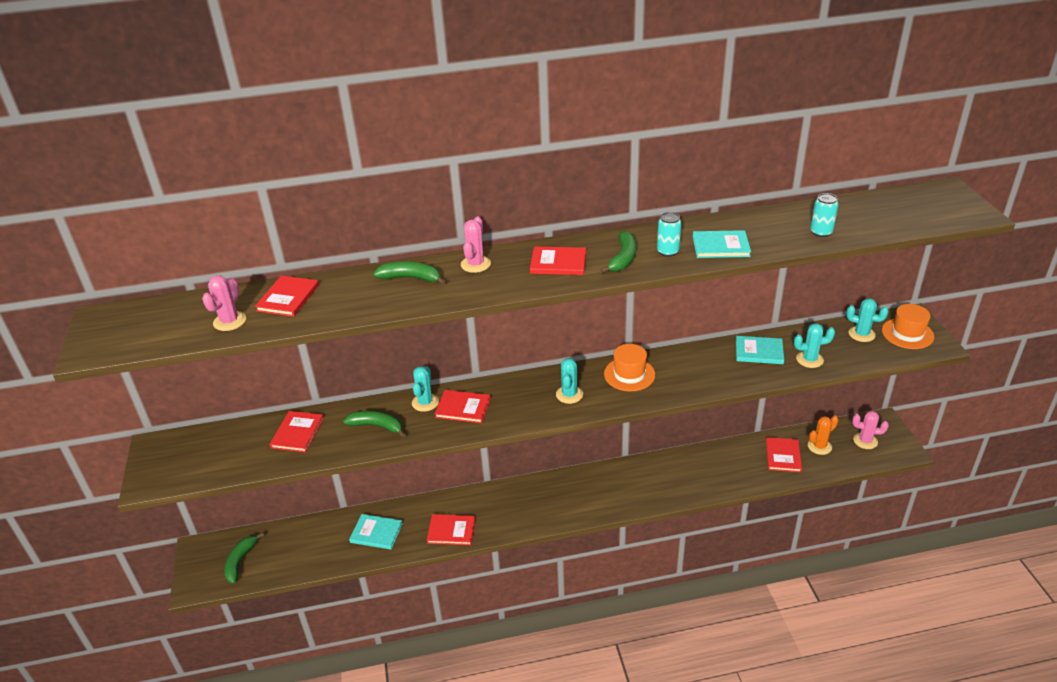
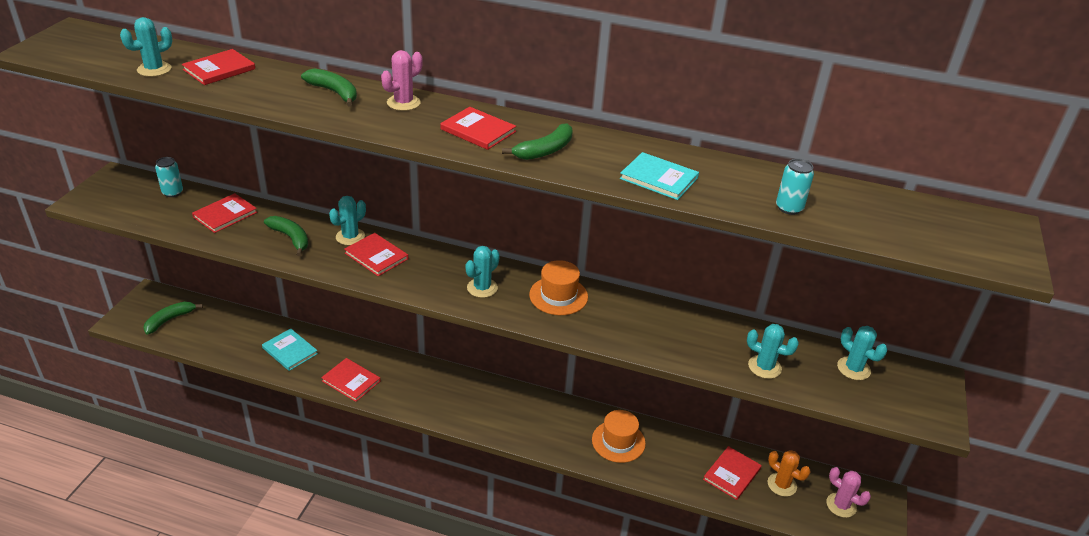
camera: 25 degrees right, 0 degrees up
pink cactus [202,275,246,331] -> turquoise cactus [120,17,172,77]
turquoise can [657,212,682,257] -> turquoise can moved to [155,157,183,197]
turquoise book [736,336,784,364] -> none
orange cactus [808,416,838,455] -> orange cactus turned 45 degrees clockwise [768,450,810,497]
orange hat [882,304,934,349] -> orange hat moved to [592,410,646,463]

